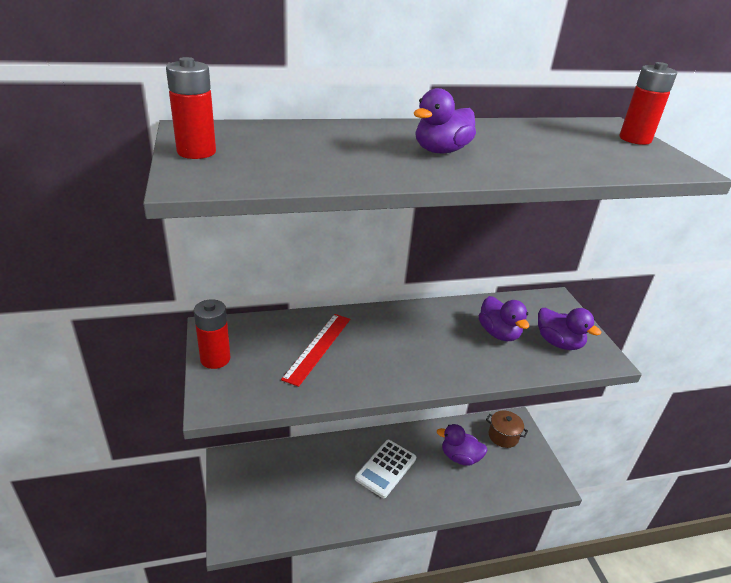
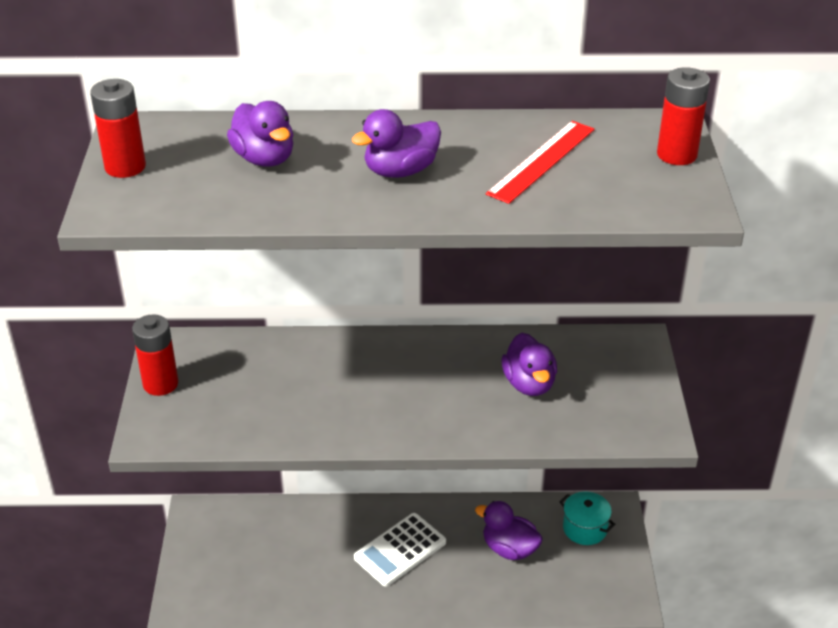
camera: 15 degrees right, 5 degrees up
red ruler [281,314,350,387] -> red ruler moved to [486,121,595,204]
brown pot [486,410,528,448] -> turquoise pot [559,492,615,545]
purple duck [538,308,601,350] -> purple duck moved to [227,101,293,167]

